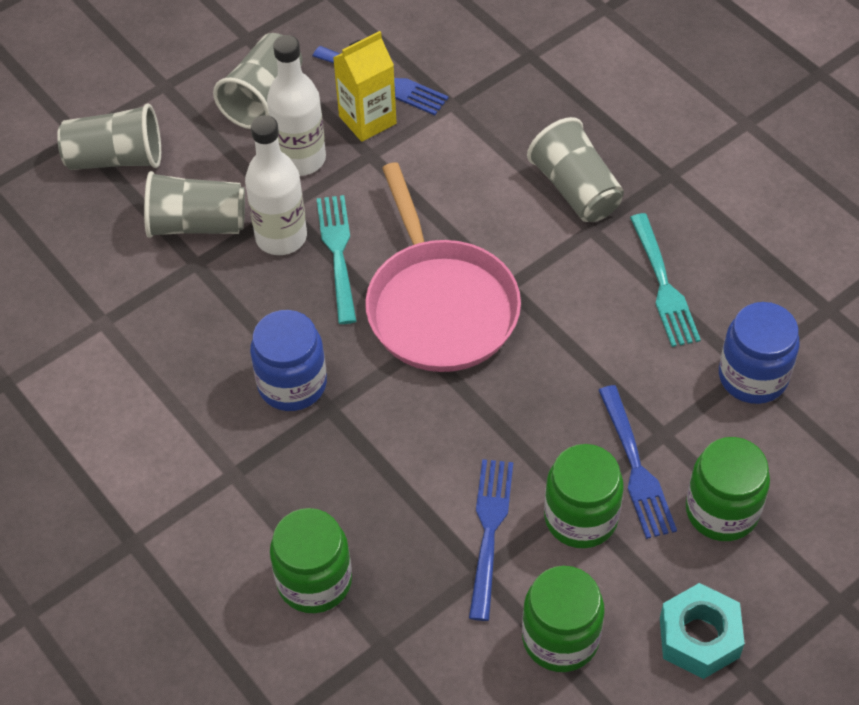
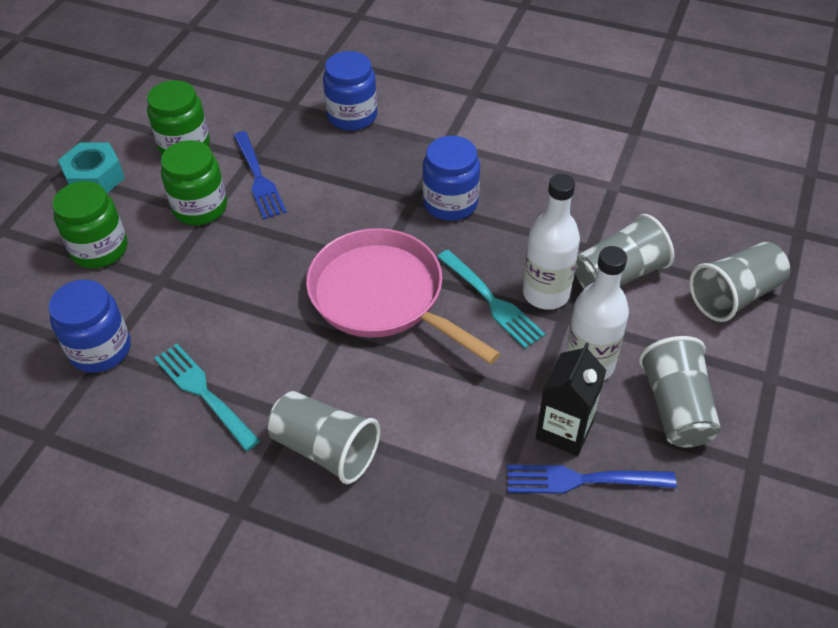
camera: 150 degrees right, 5 degrees down
green jar [270,508,352,613] -> blue jar [323,51,377,131]
yellow carton [333,31,397,142] -> black carton [536,342,606,456]
blue fork [598,385,677,539] -> none

